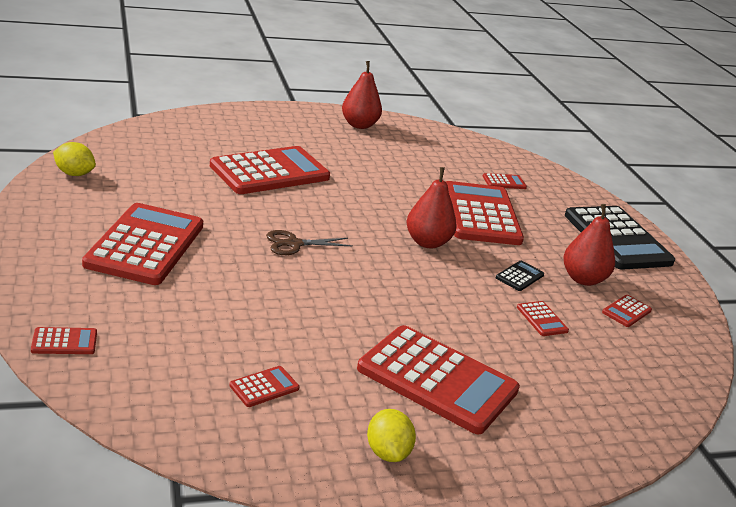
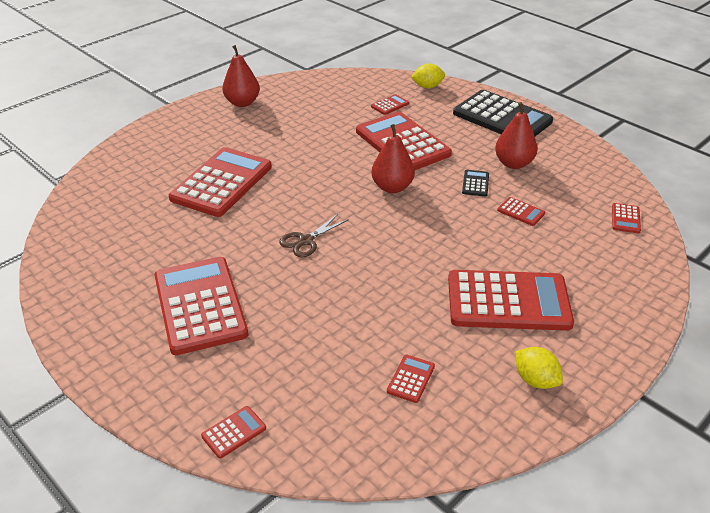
camera: 25 degrees left, 10 degrees up
yellow lemon [53,142,96,176] -> yellow lemon moved to [411,64,445,88]
red calculator [602,295,652,327] -> red calculator moved to [612,203,641,233]

